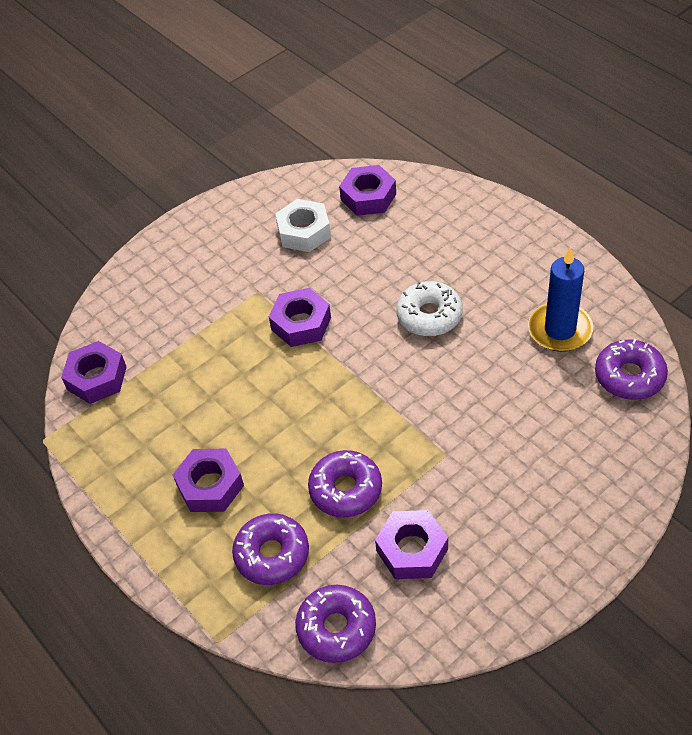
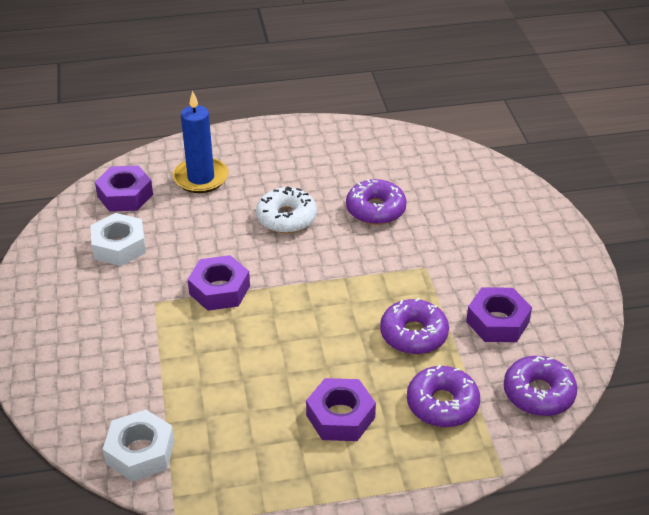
camera: 65 degrees left, 10 degrees down
purple nut [61,341,127,404] -> white nut [103,410,175,482]
blue candle [528,247,593,352] -> blue candle moved to [173,91,228,193]
purple donut [595,339,668,400] -> purple donut moved to [346,179,407,225]

